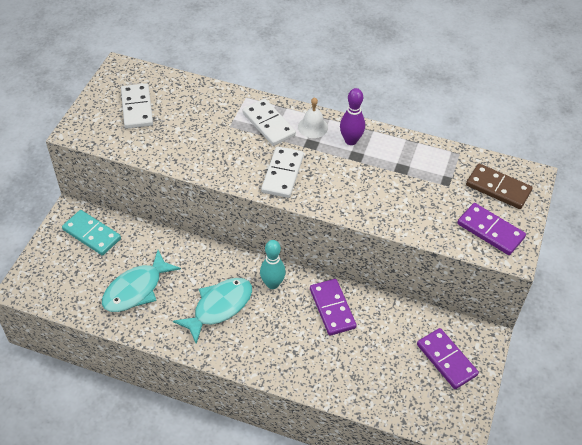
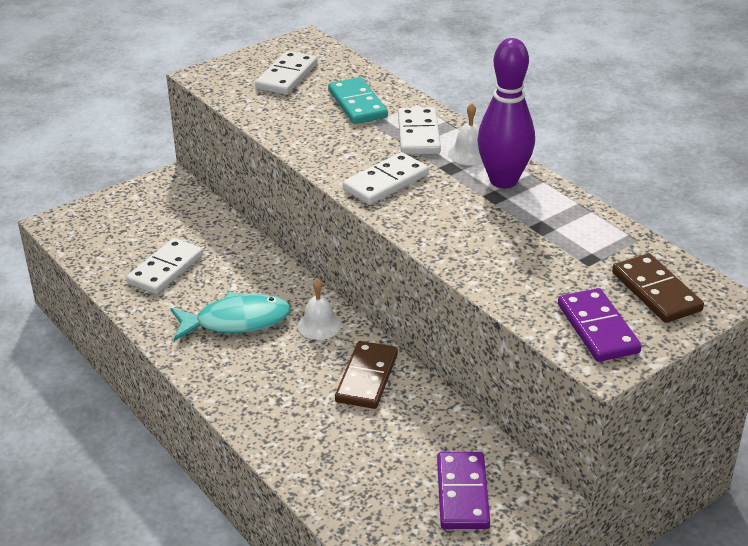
camera: 35 degrees right, 15 degrees down
turquoise domino [62,210,121,256] -> turquoise domino moved to [328,77,388,124]
turquoise fish [102,250,181,312] -> white domino [126,238,203,294]
turquoise bowling pin [260,240,286,289] -> white bell [298,278,341,340]
purple domino [310,279,357,336] -> brown domino [335,341,398,409]
purple bowling pin [340,88,365,145] -> purple bowling pin [477,38,535,188], size x1.56

